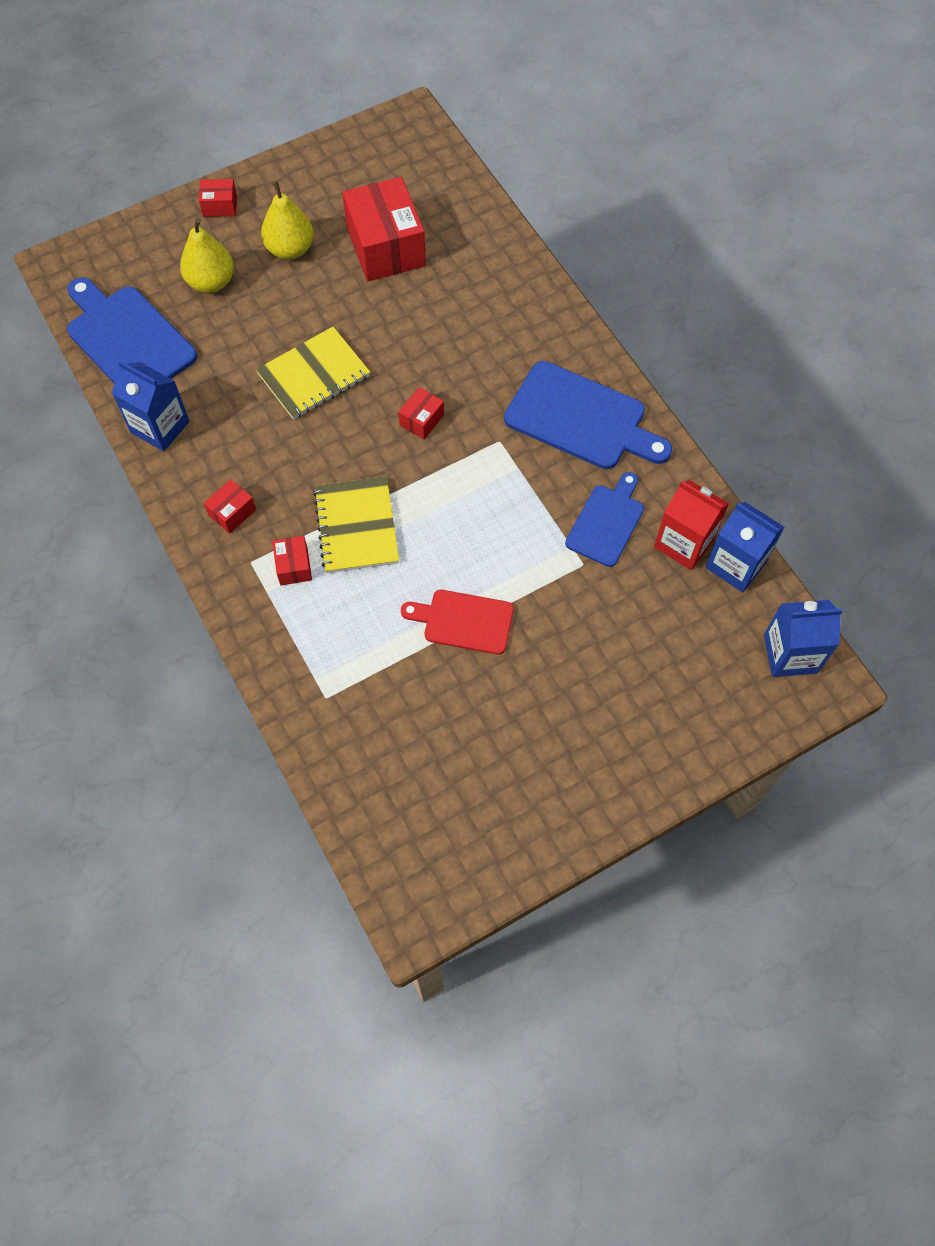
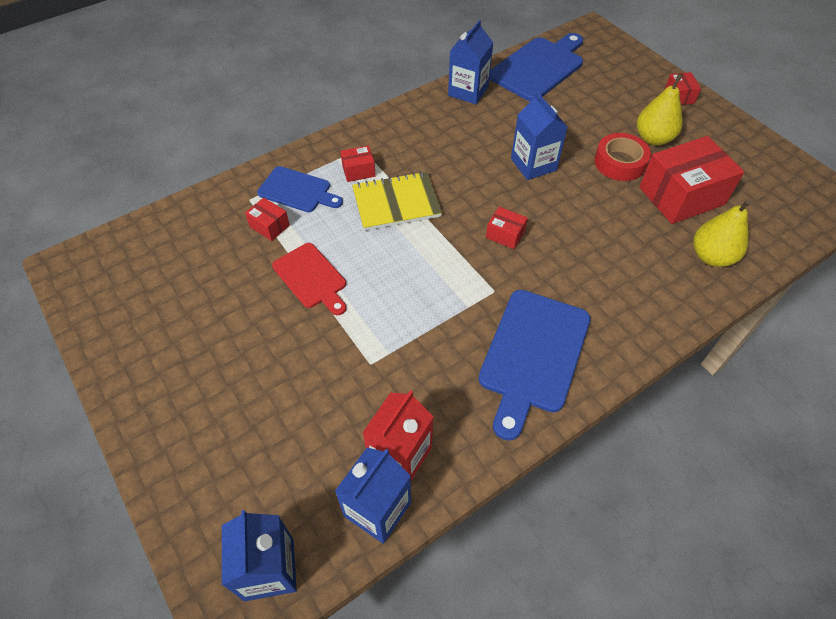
camera: 85 degrees right, 10 degrees down
yellow pear [180,218,234,293] -> yellow pear moved to [693,199,752,267]
red box [204,479,256,534] -> red box moved to [245,197,290,241]
yellow notebook [256,327,370,420] -> blue carton [511,92,568,180]
red cutting board [401,590,514,655] -> red cutting board turned 135 degrees clockwise [272,243,346,315]
blue cutting board [565,472,644,567] -> blue cutting board moved to [257,166,343,212]
none -> red tape [594,133,651,181]

